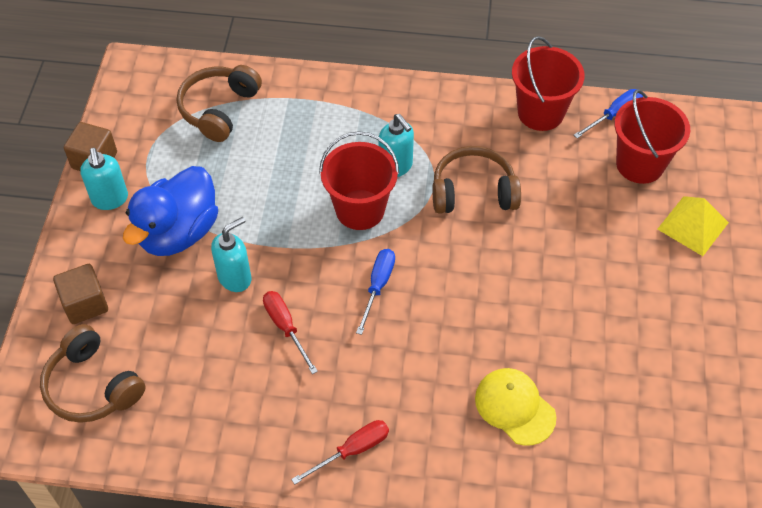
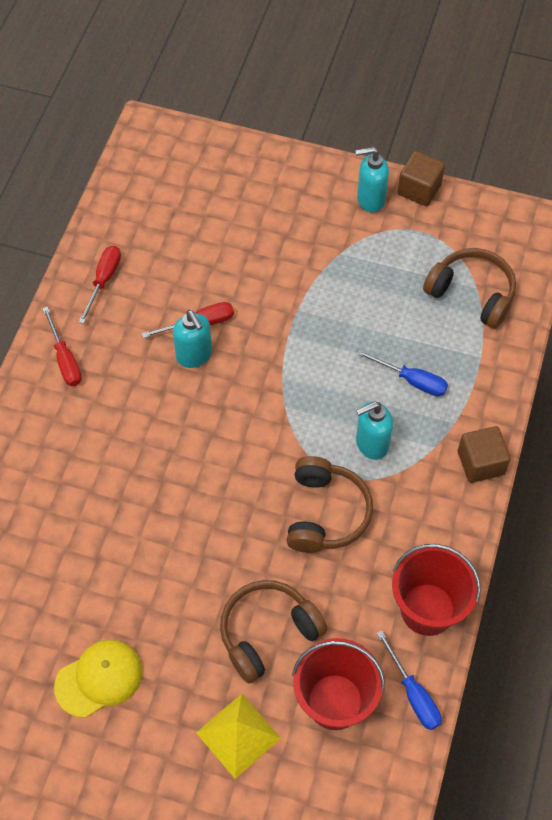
camera: 100 degrees right, 5 degrees up
brown headphones [40,324,146,423] -> brown headphones moved to [220,580,327,683]
brown cube [53,264,108,324] -> brown cube moved to [458,426,511,483]
blue duck [123,166,218,256] -> none
turquoise soap dispenser [211,217,251,292] -> turquoise soap dispenser moved to [173,310,212,368]
red bucket [319,131,399,230] -> none
blue screwdriver [356,249,395,335] -> blue screwdriver moved to [357,350,448,396]
yellow cap [475,368,556,446] -> yellow cap moved to [54,640,143,718]
none -> red screwdriver [79,246,121,324]

